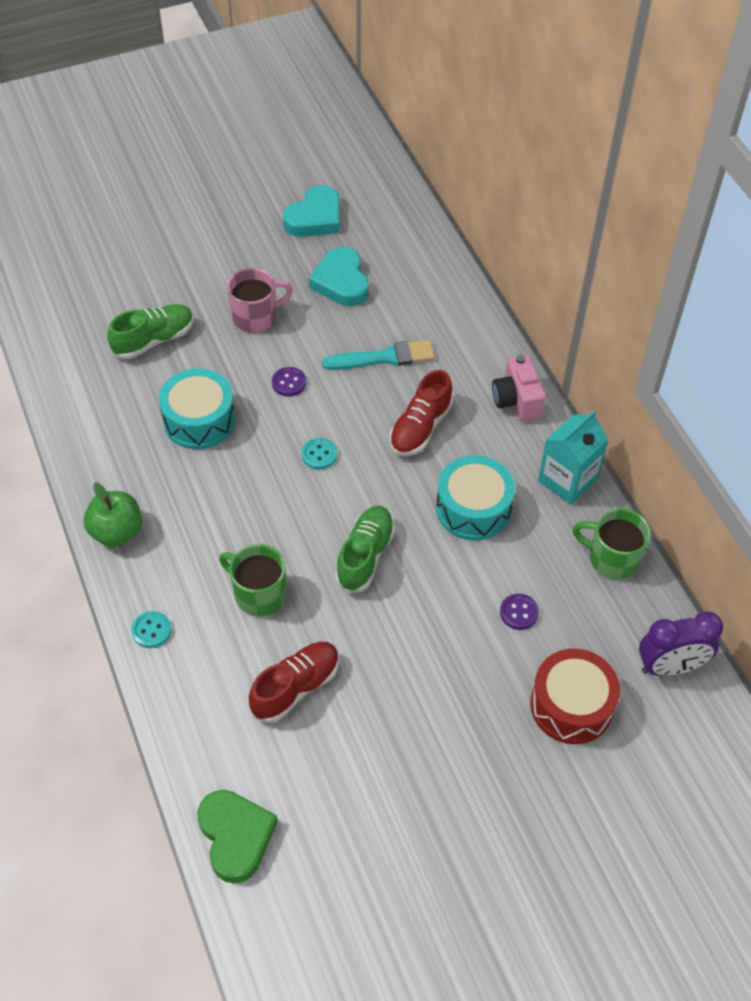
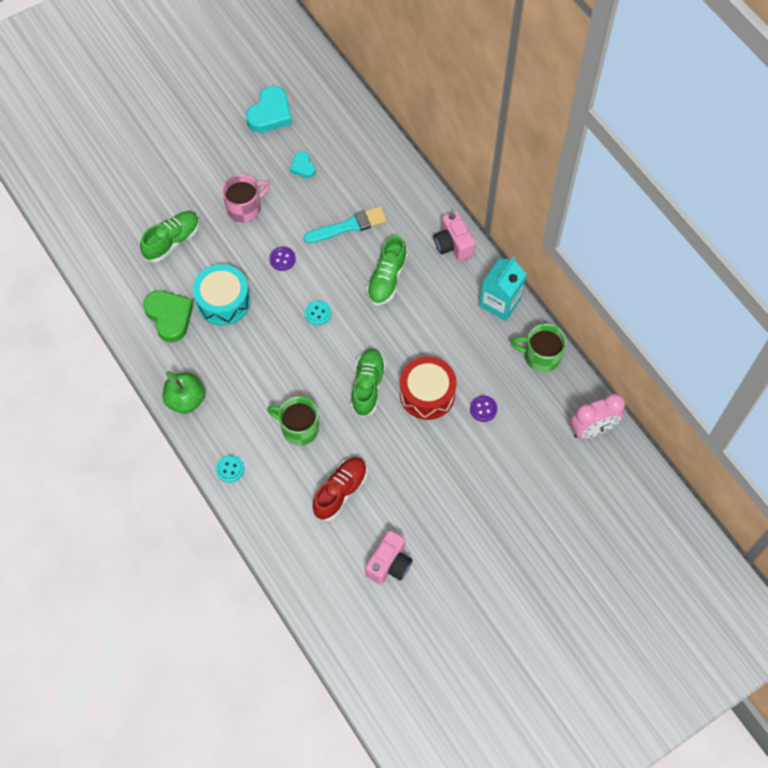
camera: 10 degrees left, 10 degrees up
green heart [197,790,278,884] -> green heart moved to [143,290,194,342]
turquoise heart [309,247,369,307] -> turquoise heart [290,151,316,178], size x0.55
red shoe [389,370,453,456] -> green shoe [367,236,408,305]
turquoise drum [436,455,515,541] -> none
red drum [530,649,620,744] -> red drum moved to [400,357,457,420]
purple clock [639,611,723,676] -> pink clock [570,393,625,439]
none -> pink camera [365,530,413,585]

